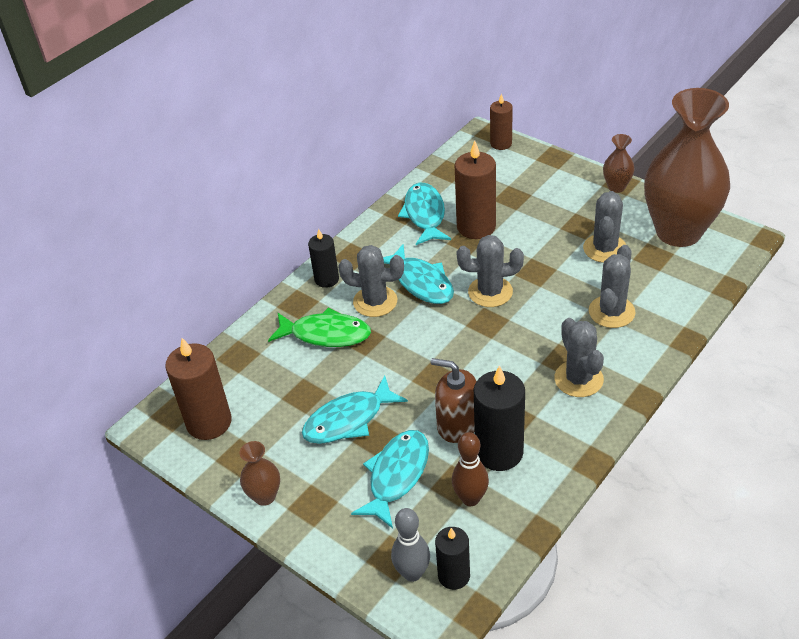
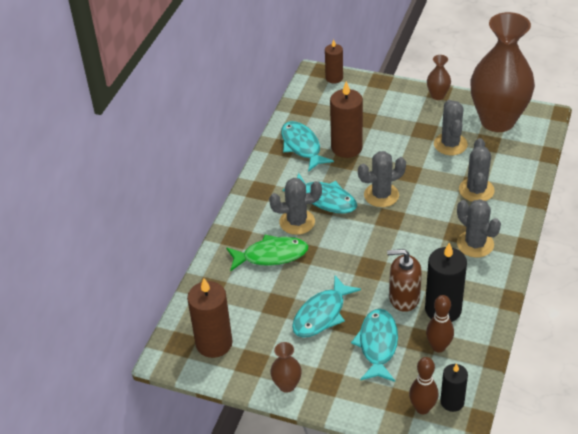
camera: 20 degrees left, 0 degrees up
black candle [308,229,339,288] -> none
grey bowling pin [391,508,430,582] -> brown bowling pin [409,357,438,414]

